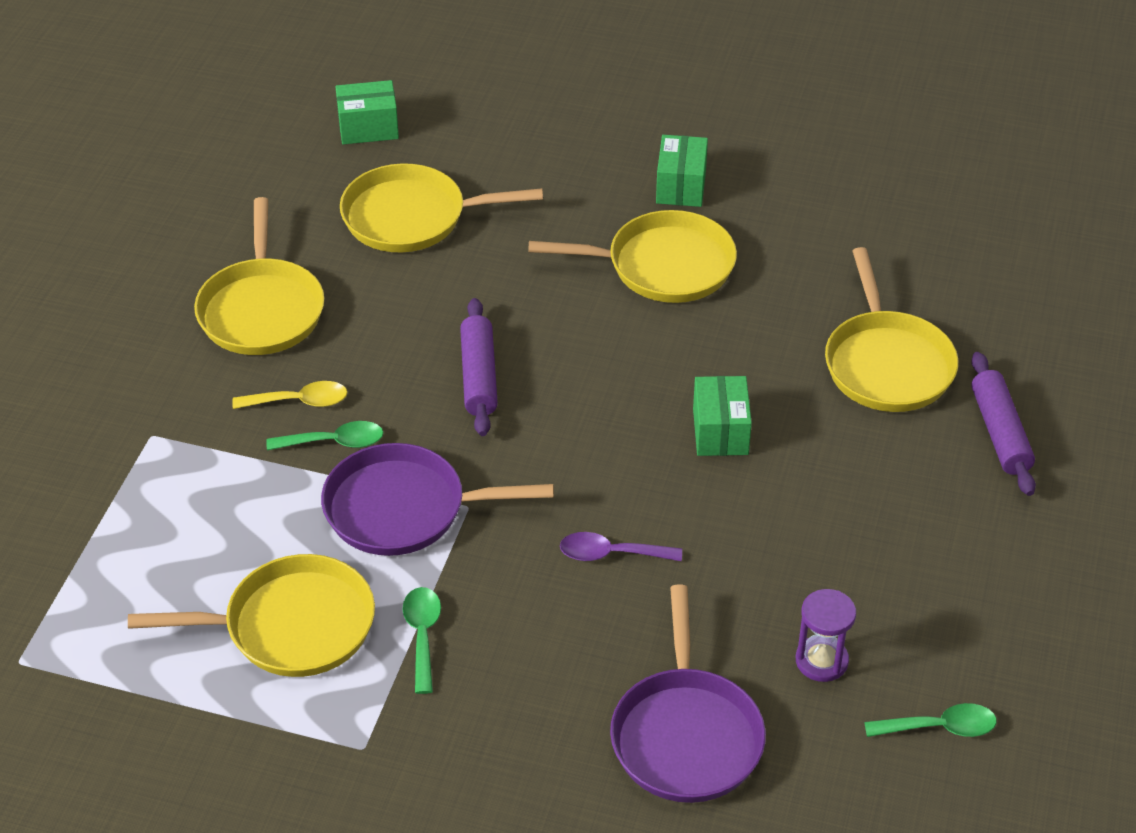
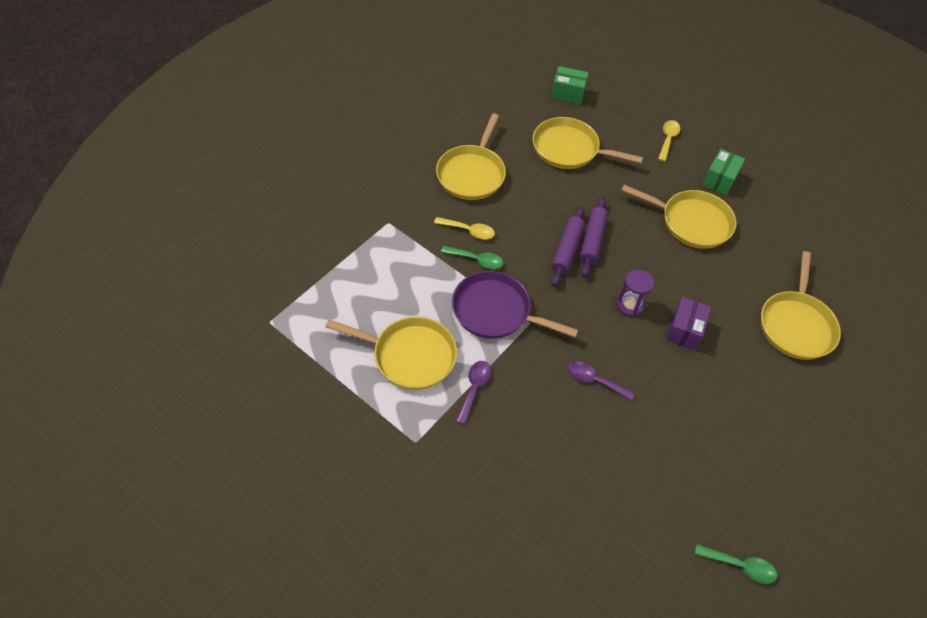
camera: 20 degrees right, 10 degrees up
green spoon [403,587,441,694] -> purple spoon [456,361,491,424]
purple pan [610,585,766,803] -> none
green box [693,376,752,456] -> purple box [666,297,711,350]
purple hourglass [796,589,856,682] -> purple hourglass moved to [617,270,654,317]
purple rolling pin [971,352,1036,496] -> purple rolling pin moved to [580,196,608,277]
none -> yellow spoon [658,120,680,162]

